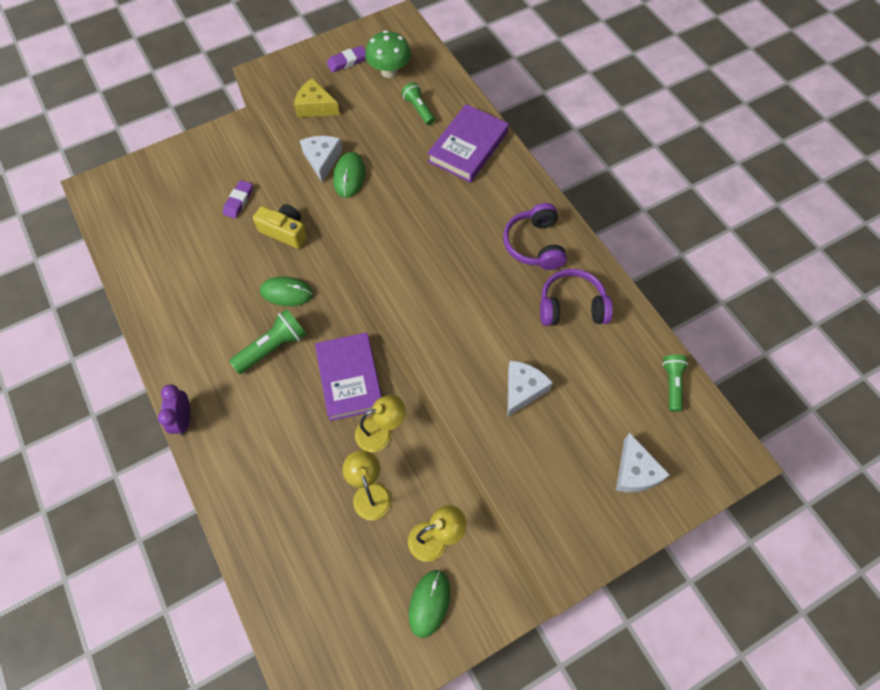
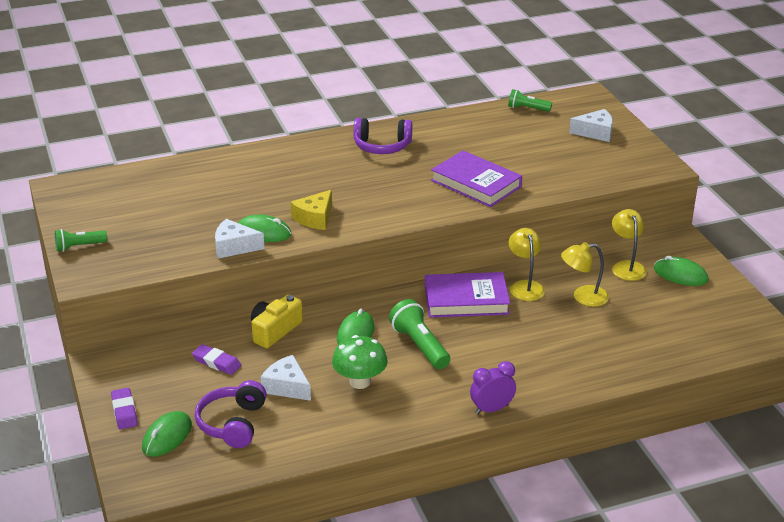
camera: 80 degrees left, 30 degrees down
purple clock [158,385,190,436] -> purple clock turned 150 degrees clockwise [470,361,516,414]
yellow cheese [294,78,340,117] -> yellow cheese moved to [291,190,332,230]
purple eraser [327,45,366,73] -> purple eraser moved to [111,388,138,430]
green mushroom [365,30,411,78] -> green mushroom moved to [332,335,388,389]
green flashlight [401,82,435,125] -> green flashlight moved to [55,229,107,252]
purple book [427,104,509,183] -> purple book moved to [431,150,522,207]
white cheese [508,360,553,417] -> white cheese moved to [261,355,311,401]
purple headphones [540,269,613,326] -> purple headphones moved to [195,380,267,448]
none -> green mouse [142,411,192,457]

